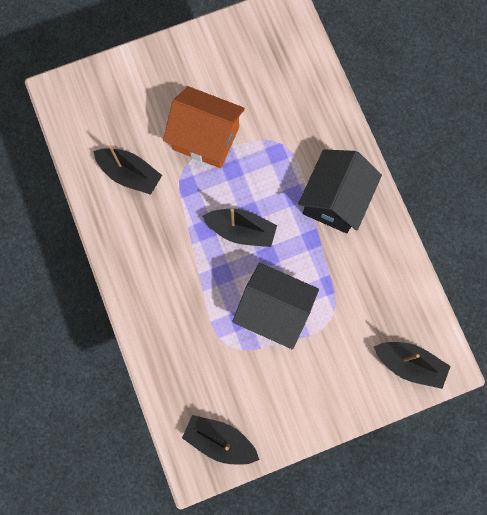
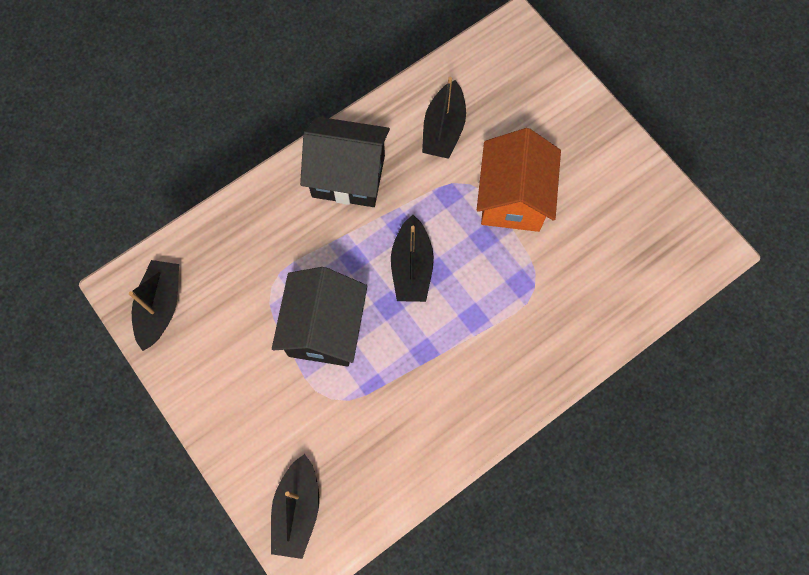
camera: 75 degrees right, 5 degrees down
black house [298,149,382,233] -> black house moved to [300,117,390,207]

